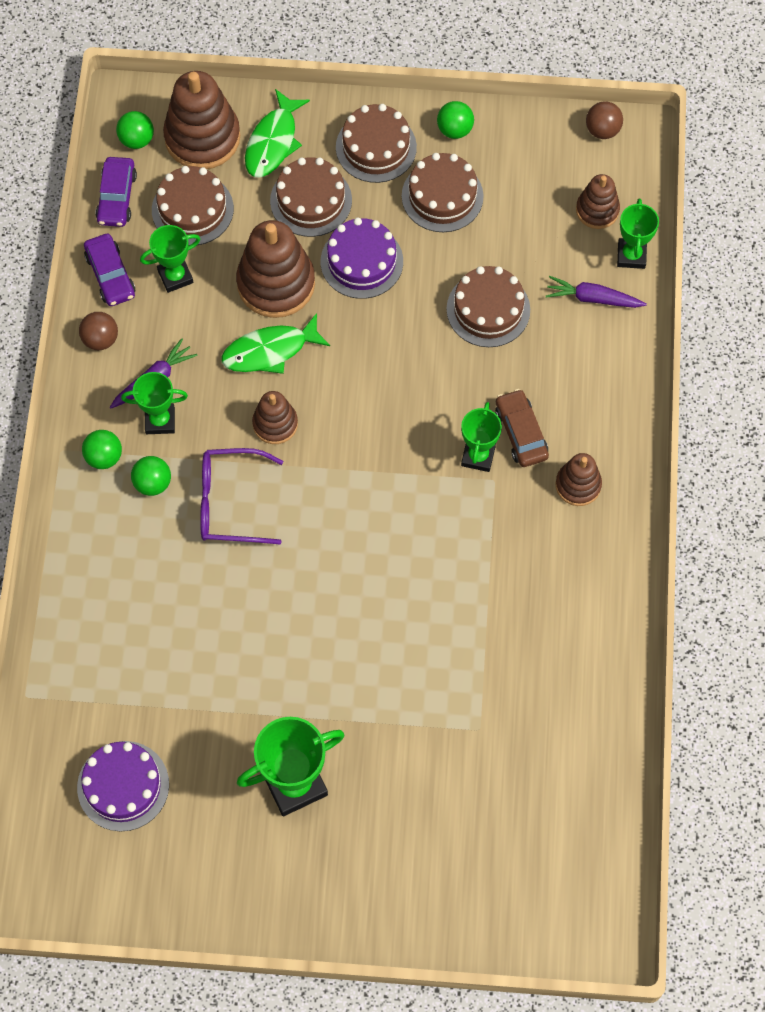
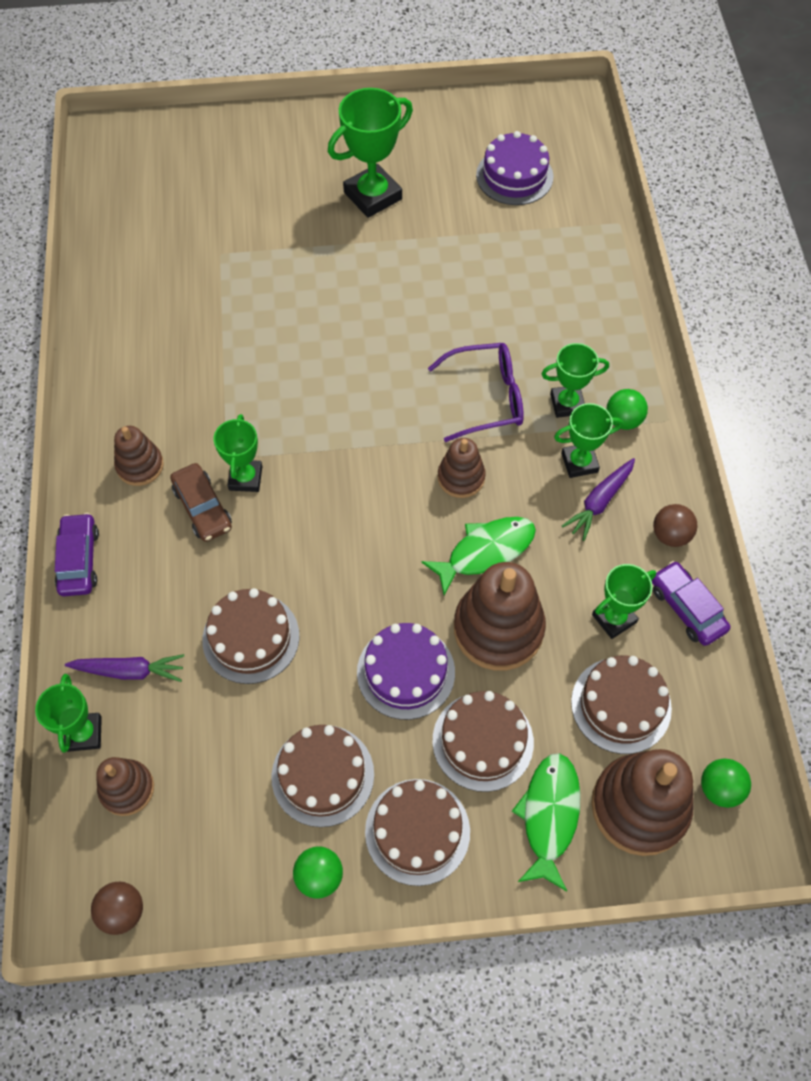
camera: 170 degrees right, 5 degrees down
purple car [95,157,137,227] -> purple car moved to [55,513,99,596]
green ball [131,456,171,496] -> green trophy [542,343,609,418]

